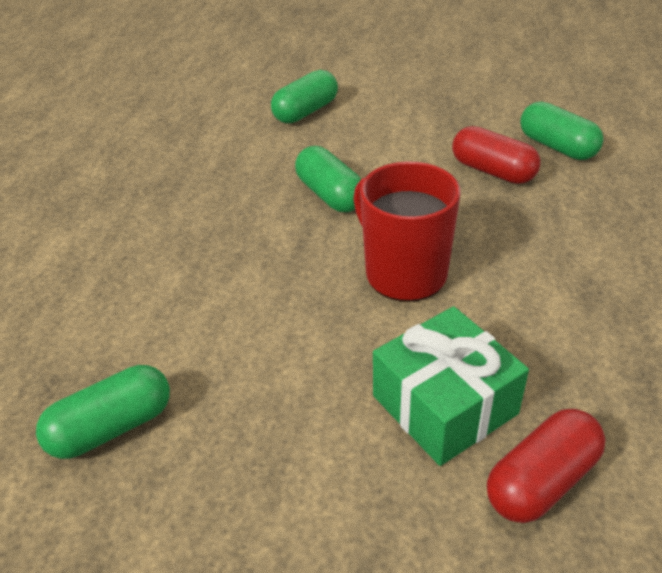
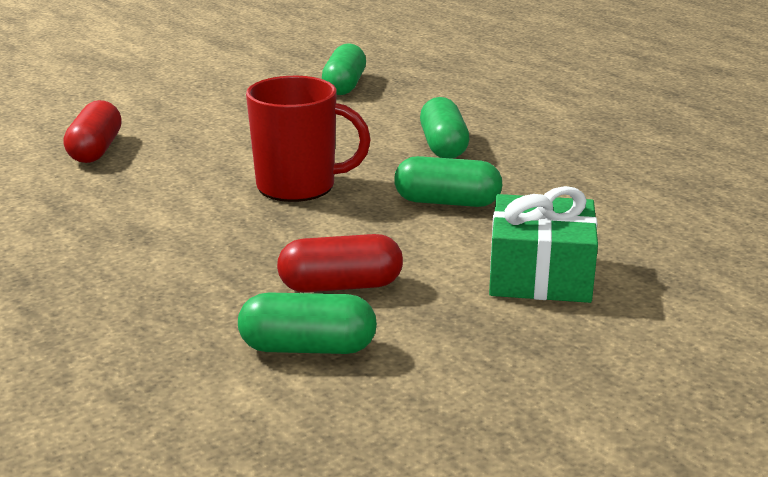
camera: 130 degrees right, 15 degrees down
green capsule [271,70,338,124] -> green capsule moved to [420,97,469,158]
green gift [373,306,529,466] -> green gift moved to [489,186,598,303]

